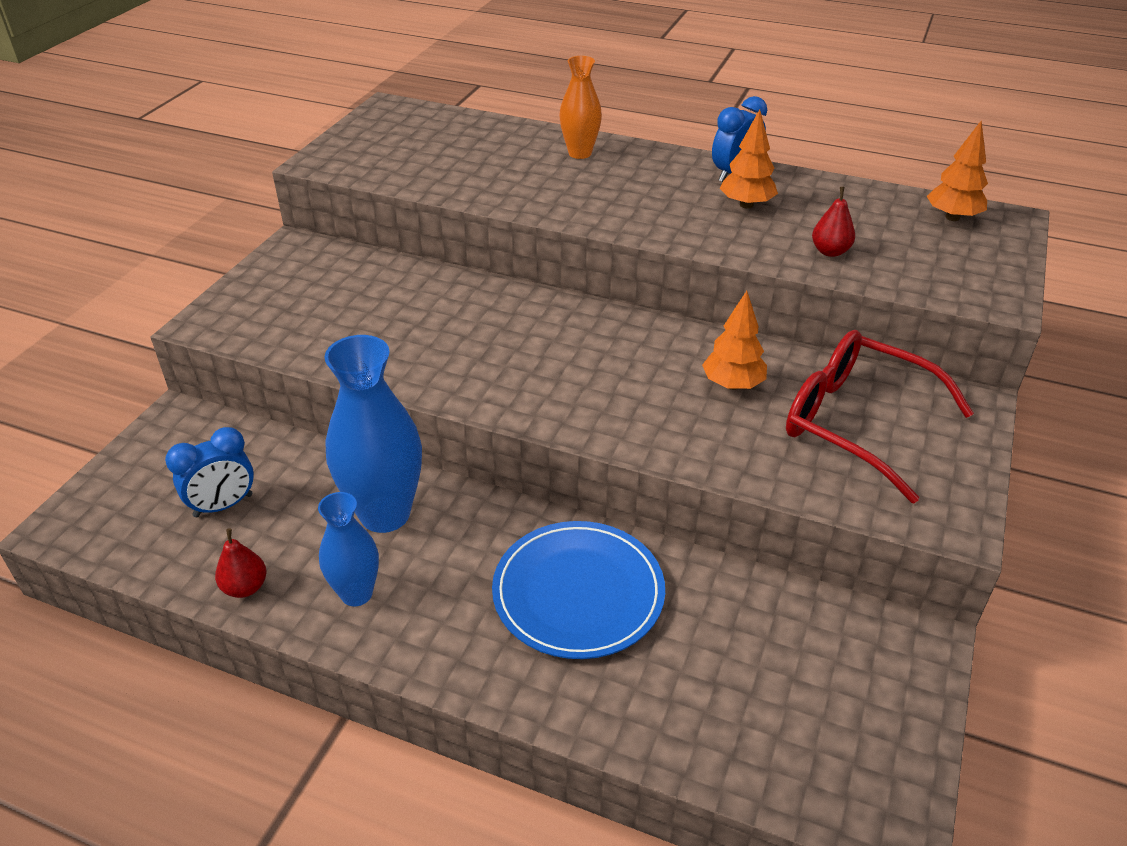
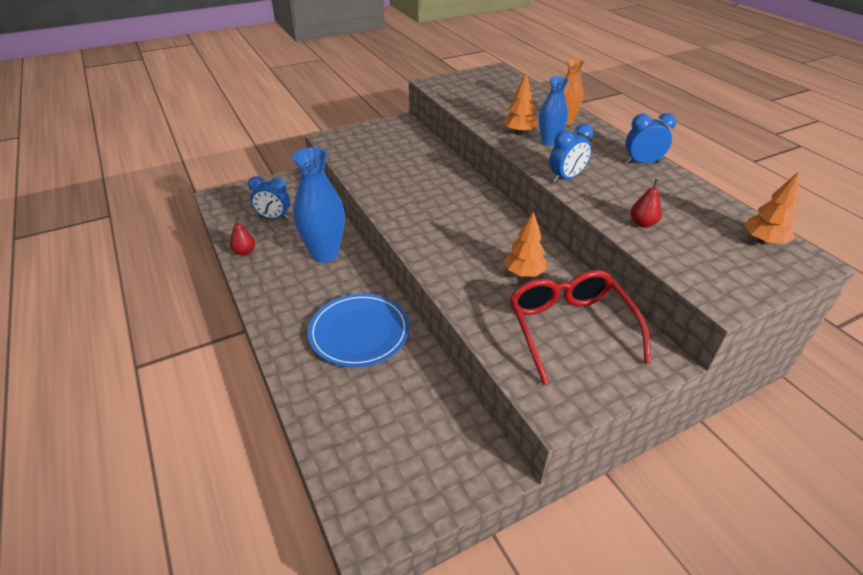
camera: 40 degrees right, 0 degrees up
blue vase [318,492,379,606] -> blue vase moved to [539,76,569,146]
orange tree [720,109,778,209] -> orange tree moved to [503,72,538,135]
none -> blue clock [549,124,593,183]

